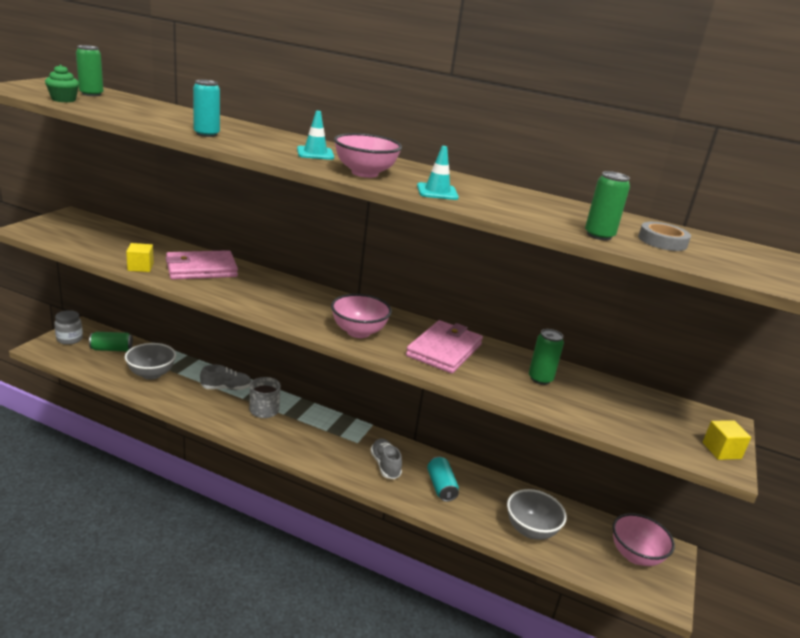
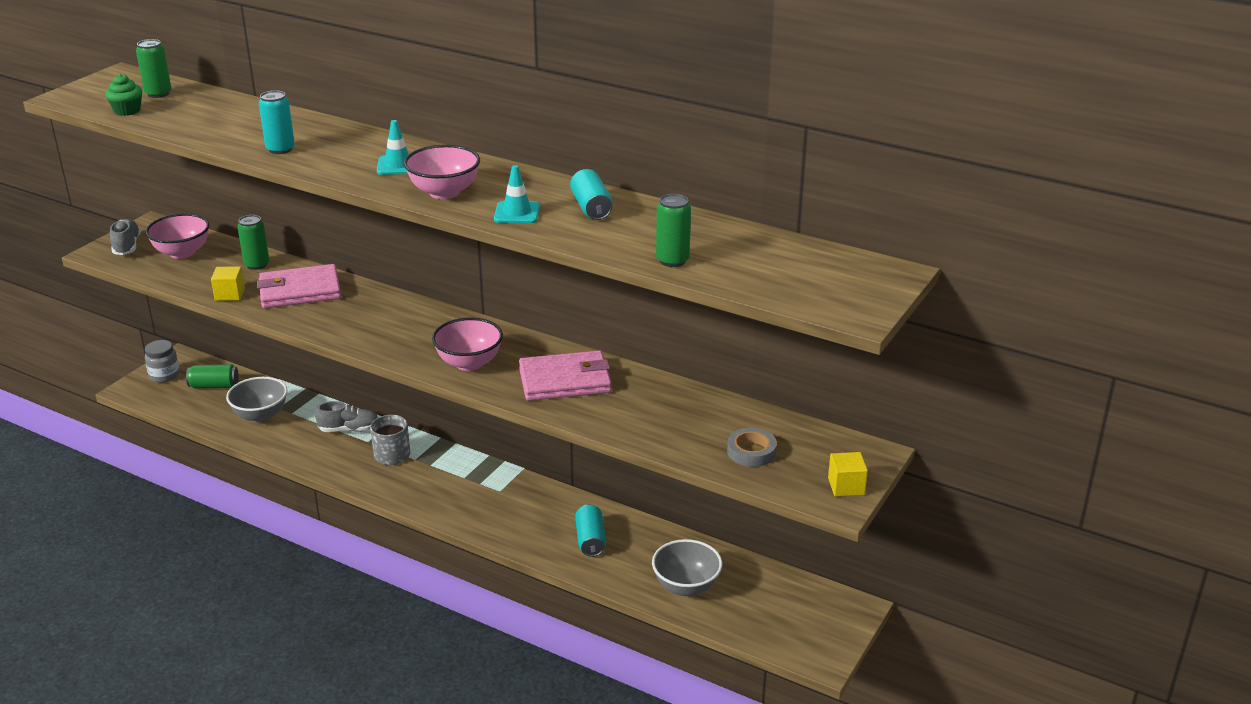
camera: 10 degrees right, 5 degrees up
grey shoe [370,439,402,479] -> grey shoe moved to [110,219,141,255]
pink wallet [406,320,483,373] -> pink wallet turned 45 degrees clockwise [519,351,612,401]
green can [529,329,564,385] -> green can moved to [237,215,269,270]
pink bowl [612,513,675,566] -> pink bowl moved to [146,213,209,259]
grey tape [638,222,691,251] -> grey tape moved to [727,428,777,467]
none -> turquoise can [570,169,613,220]

